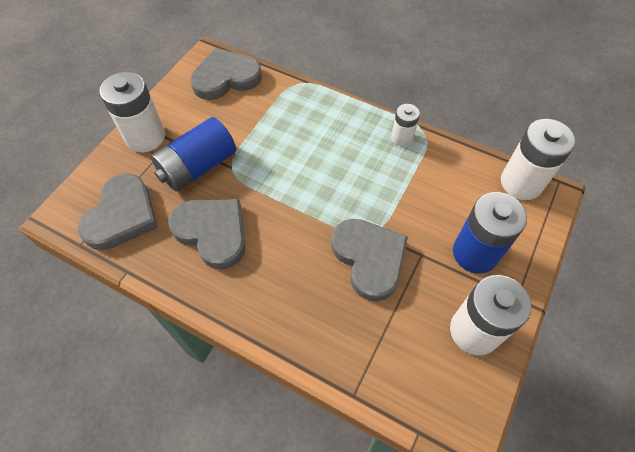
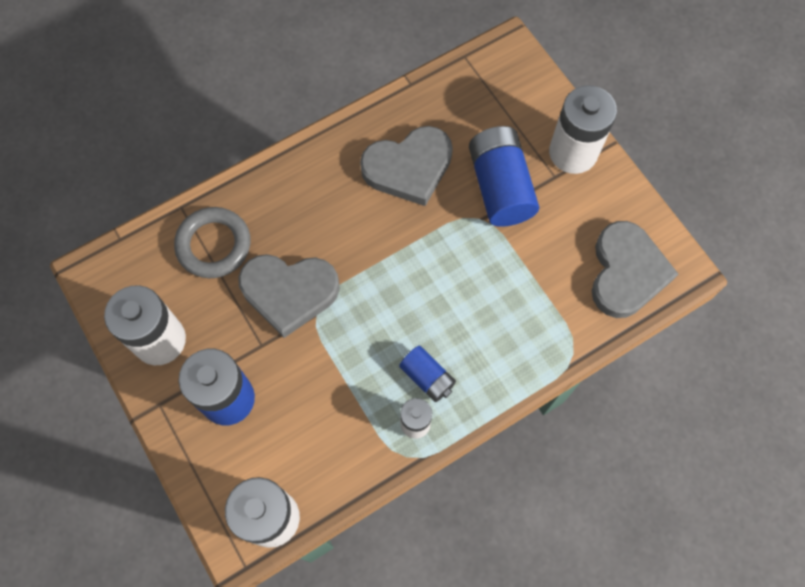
camera: 120 degrees right, 10 degrees up
grey heart [78,173,158,250] -> none
none -> grey ring [174,207,250,278]
none -> blue battery [399,346,456,402]

